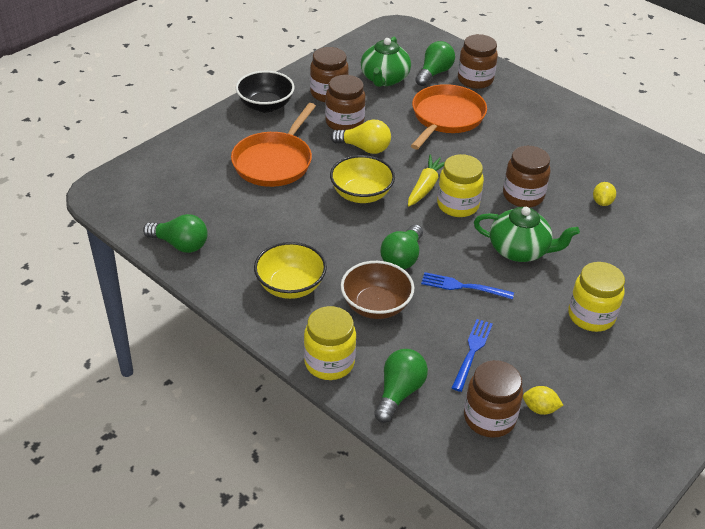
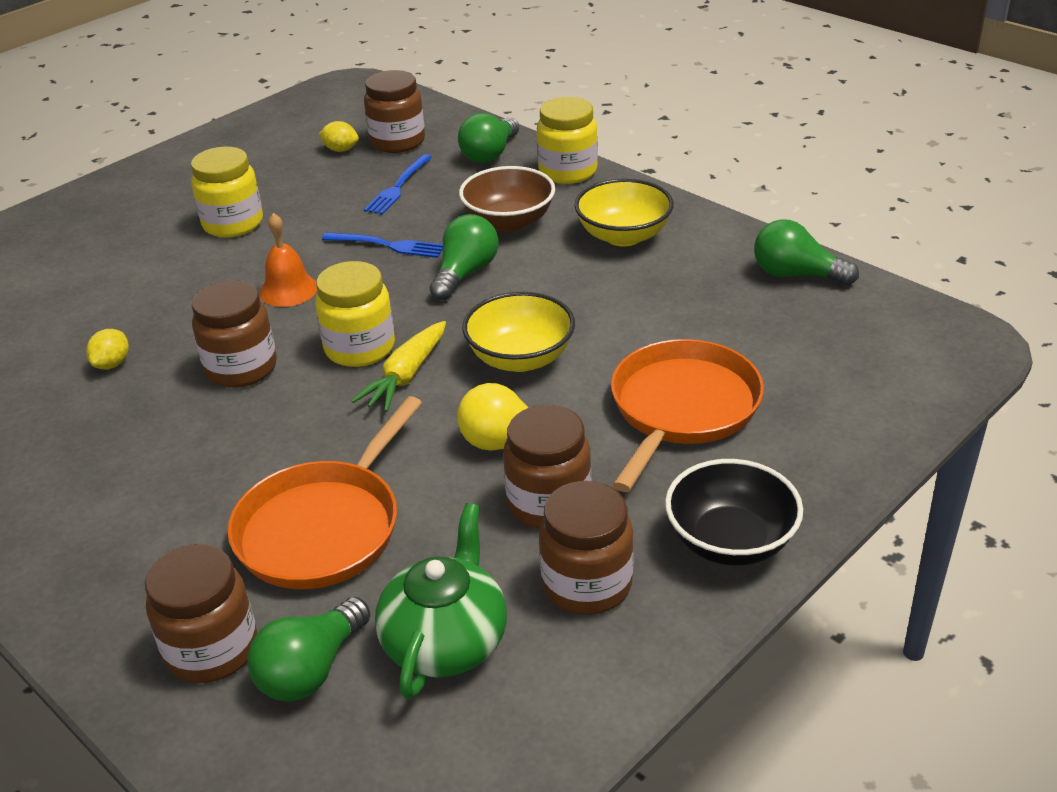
camera: 175 degrees left, 5 degrees down
green teapot [474,207,580,262] -> orange bell [259,213,317,307]

